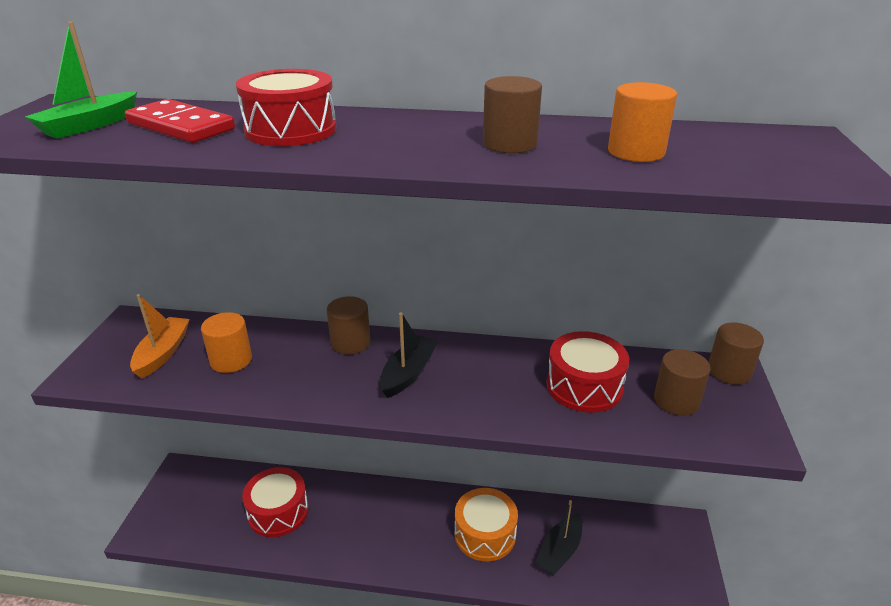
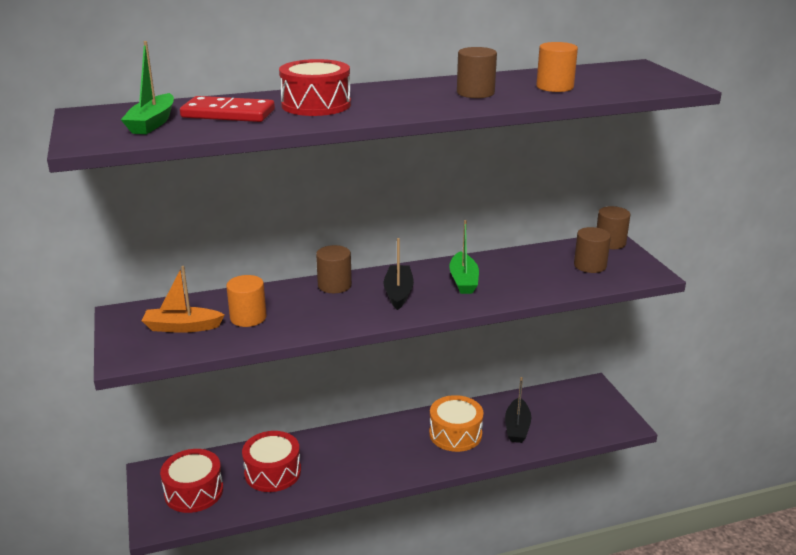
camera: 25 degrees left, 5 degrees down
orange boat [130,294,190,379] -> orange boat turned 75 degrees counterclockwise [141,266,225,333]
red drum [546,331,629,413] -> red drum moved to [160,449,223,513]
none -> green boat [449,220,479,294]

